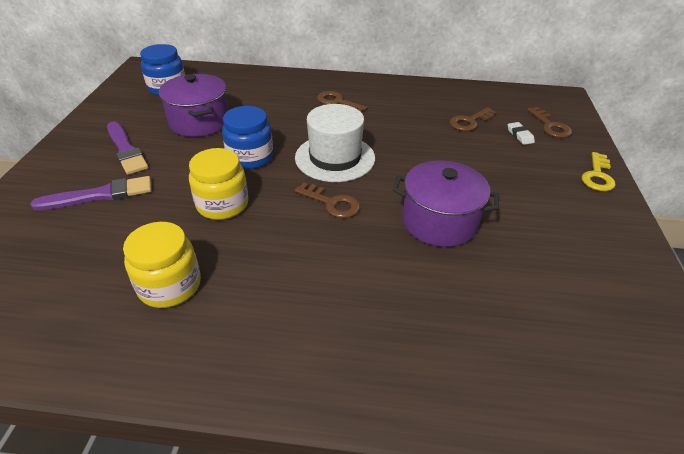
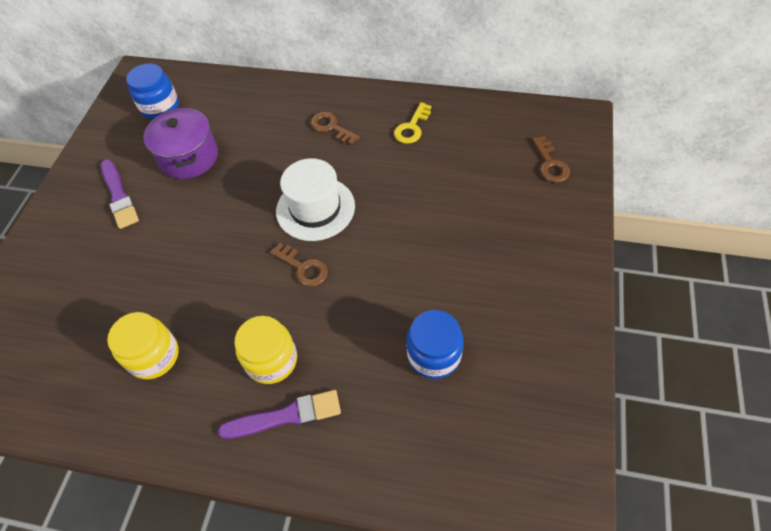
camera: 10 degrees right, 15 degrees up
purple brush [30,176,152,210] -> purple brush moved to [218,390,341,439]
yellow jar [189,148,248,220] -> yellow jar moved to [234,316,297,384]
blue jar [222,106,273,169] -> blue jar moved to [406,310,464,379]
purple pot [393,161,499,247] -> none
brown key [450,107,497,131] -> none
white eraser [508,122,535,145] -> none
yellow key [582,152,616,191] -> yellow key moved to [394,102,431,144]

